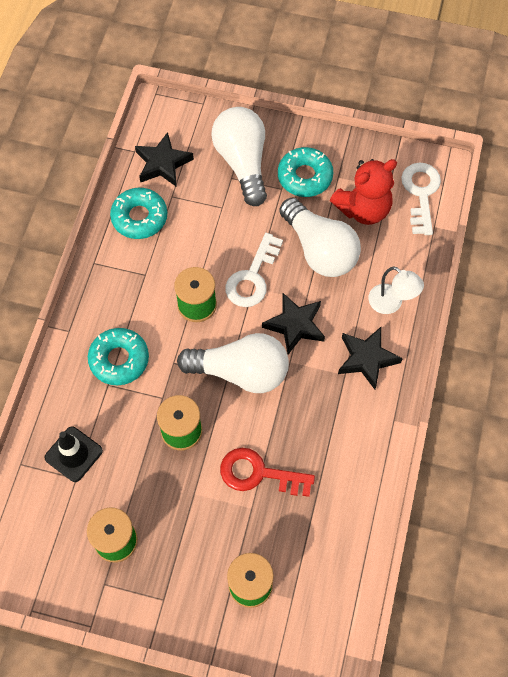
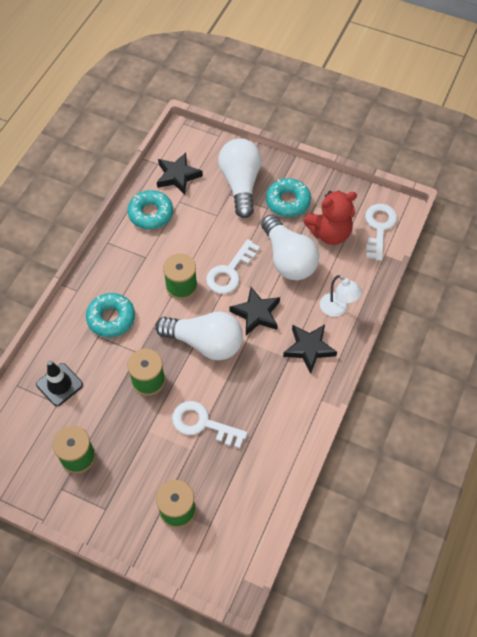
camera: 10 degrees right, 5 degrees down
red key [220,448,315,497] -> white key [172,401,247,448]

